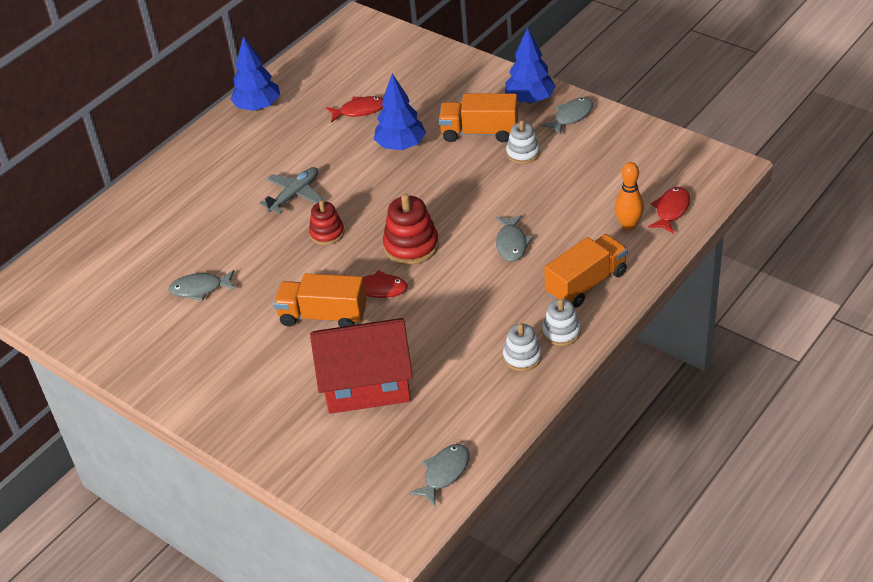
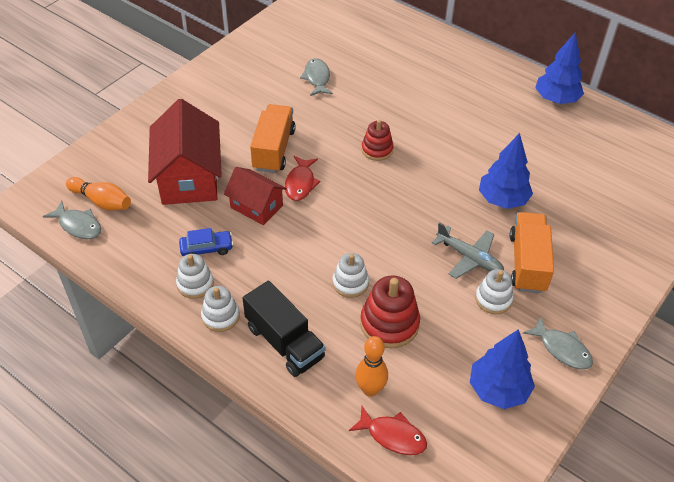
camera: 85 degrees right, 5 degrees up
grey plane [259,167,323,214] -> grey plane moved to [432,222,504,279]
red fish [326,96,384,123] -> none
red stacking toy [383,194,439,265] -> red stacking toy moved to [360,275,420,348]
grey fish [496,215,533,262] -> white stacking toy [332,253,369,298]
blue tree [505,27,556,103] -> blue tree moved to [470,329,535,409]
orange truck [544,234,628,308] -> black truck [243,281,325,377]
none -> orange bowling pin [66,177,131,211]
none -> blue car [179,228,233,256]
none -> red house [224,167,287,225]

